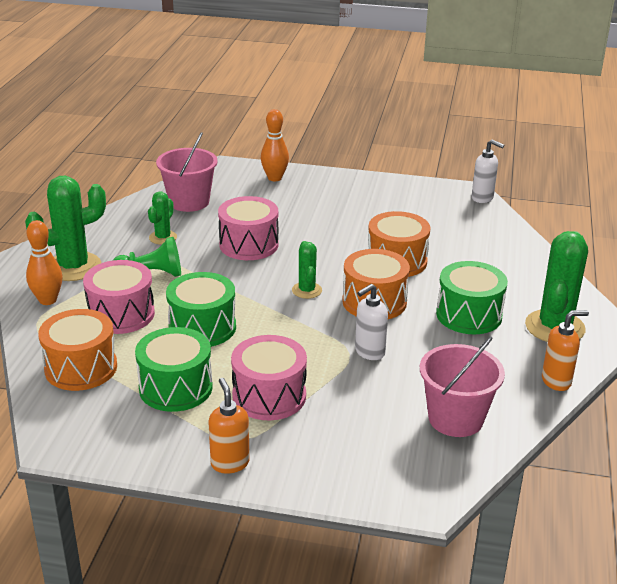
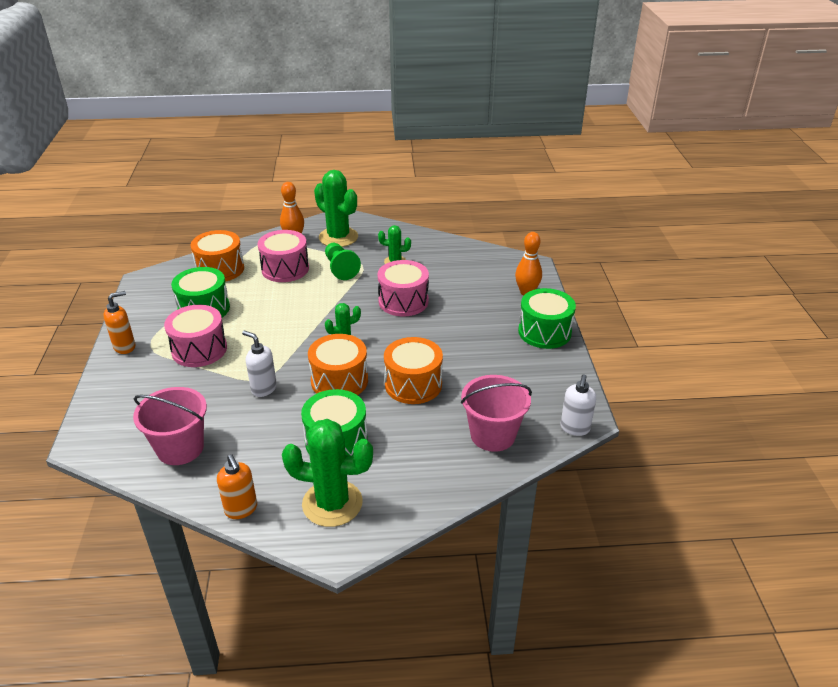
camera: 75 degrees right, 5 degrees up
pink bucket [156,132,218,212] -> pink bucket moved to [461,375,532,452]
green drum [166,272,236,347] -> green drum moved to [518,288,576,349]

